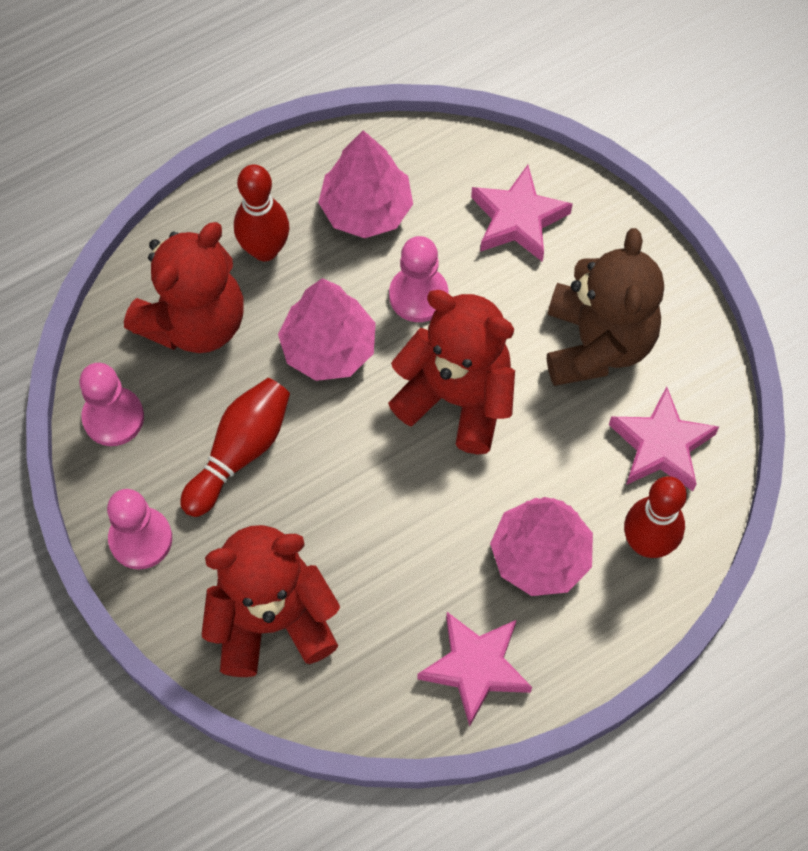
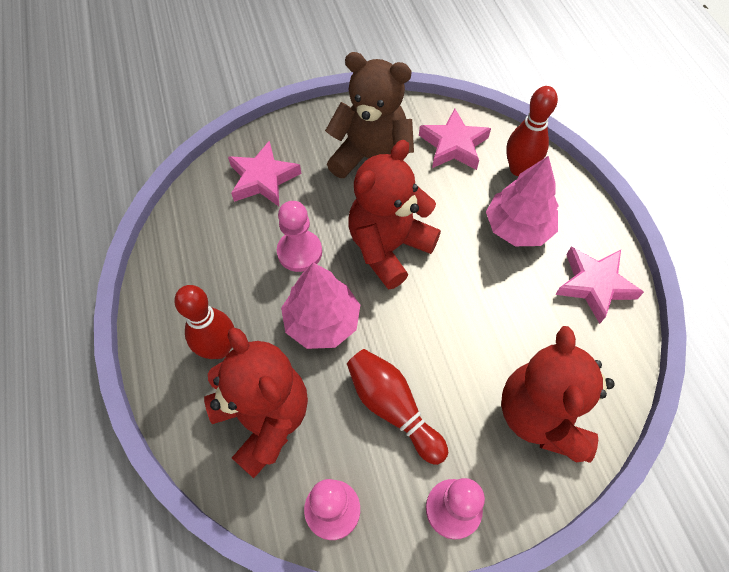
camera: 75 degrees left, 5 degrees down
pink tree [318,130,413,238] -> none

